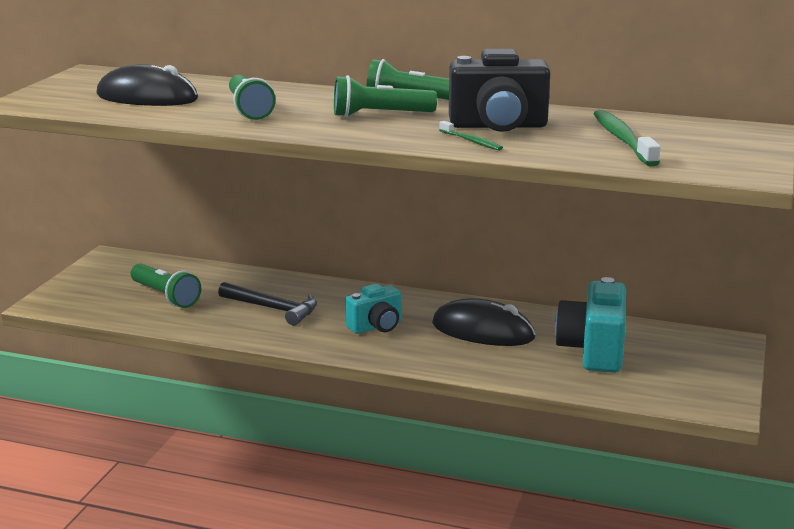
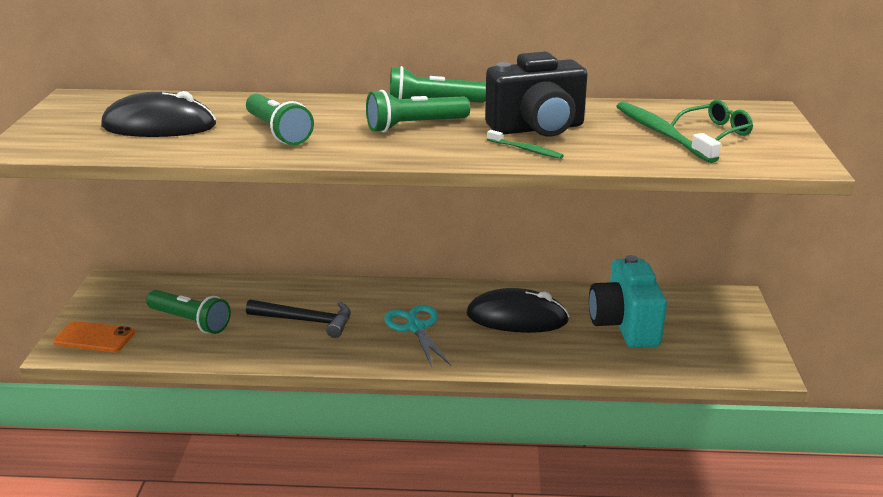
camera: 15 degrees left, 5 degrees up
turquoise camera [345,284,401,334] -> turquoise scissors [384,305,451,367]
none -> orange phone [53,321,135,352]
none -> green glasses [671,100,753,141]

